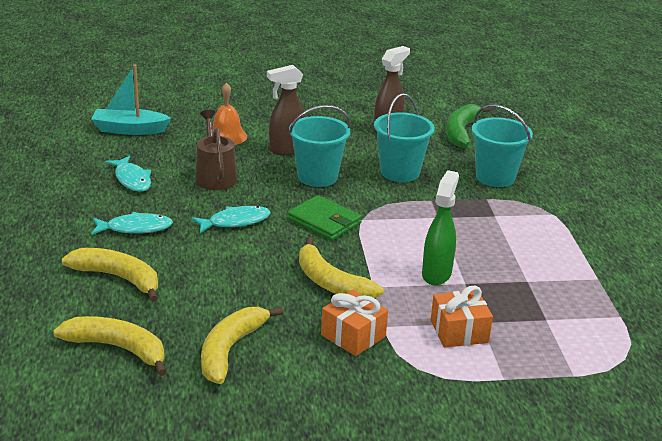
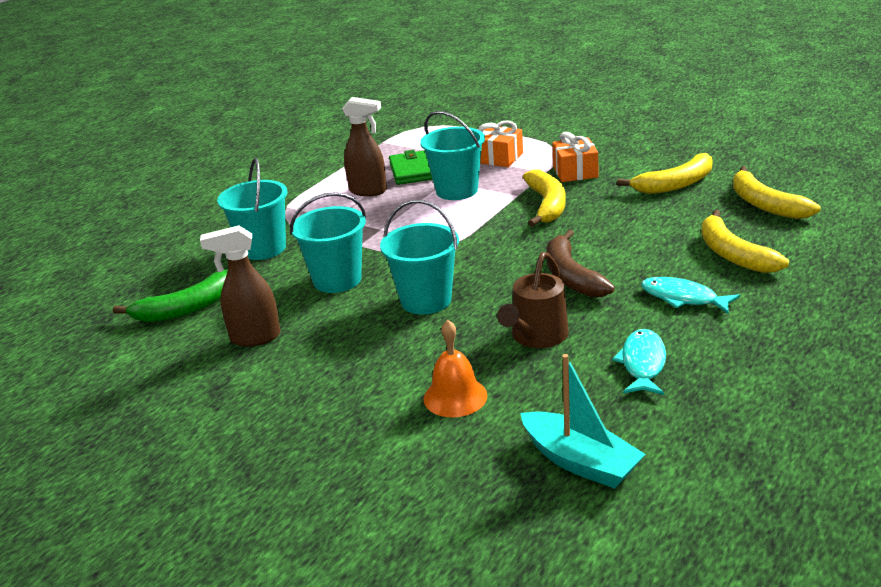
camera: 135 degrees left, 0 degrees up
turquoise fish [191,206,271,233] -> brown banana [547,229,615,297]
brown spray bottle [267,65,306,155] -> brown spray bottle moved to [342,97,387,196]
green wallet [287,195,362,241] -> green wallet moved to [389,150,433,185]
green spray bottle [422,170,459,285] -> turquoise bucket [420,111,485,200]

